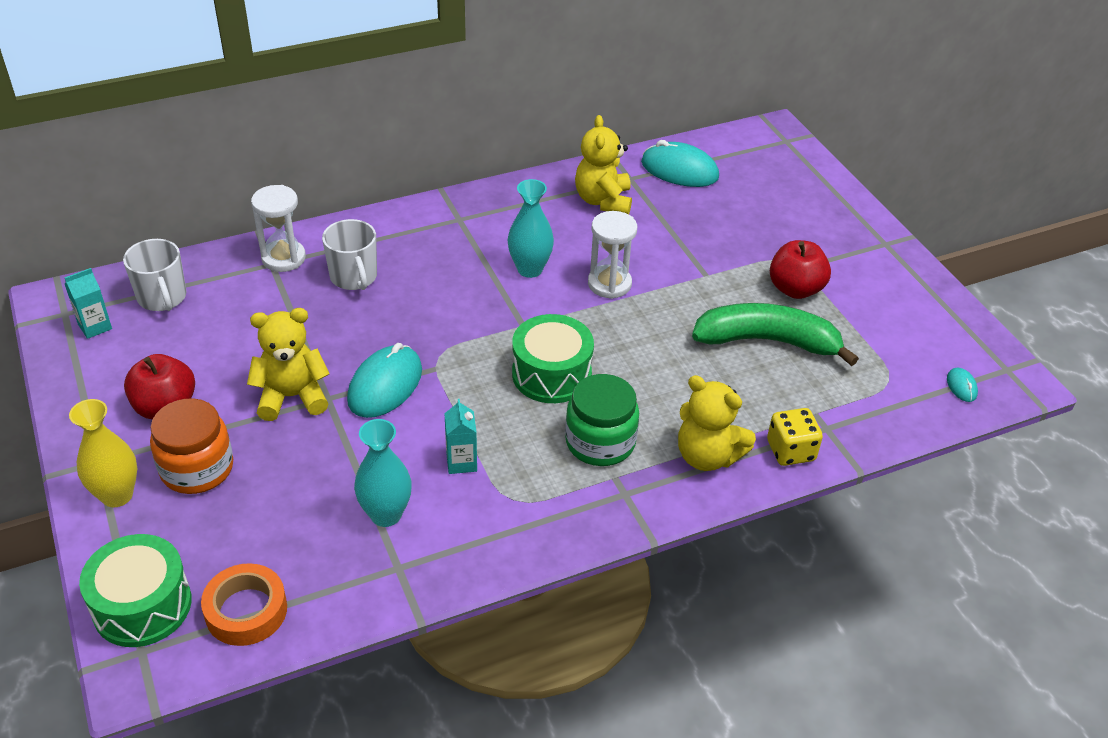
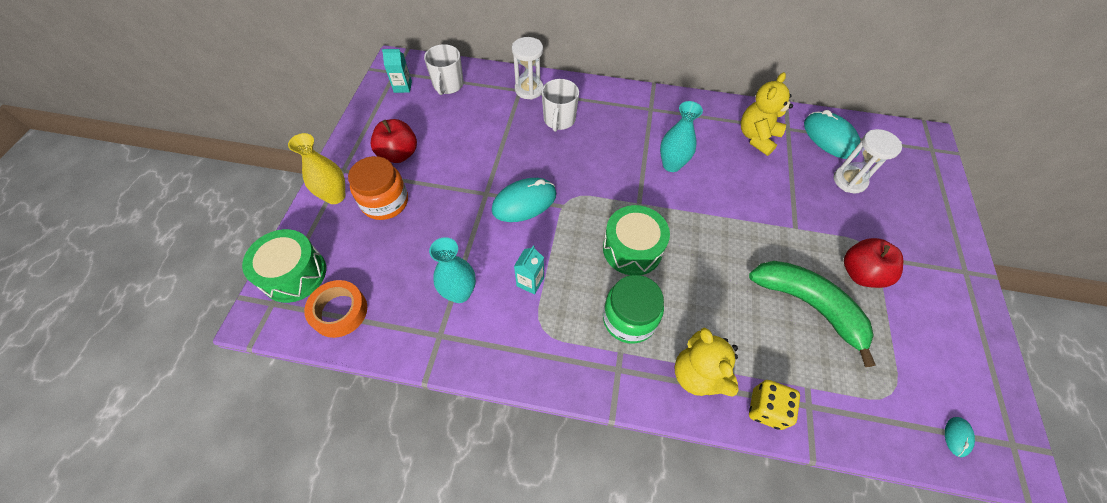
camera: 35 degrees right, 15 degrees up
yellow teddy bear [247,308,330,421] -> none
white hourglass [588,211,637,299] -> white hourglass moved to [833,129,902,193]

